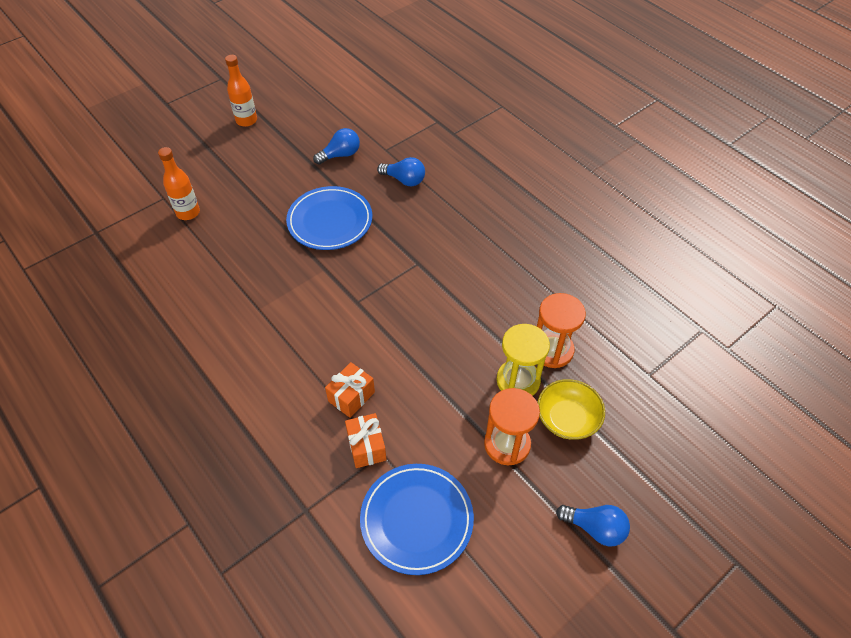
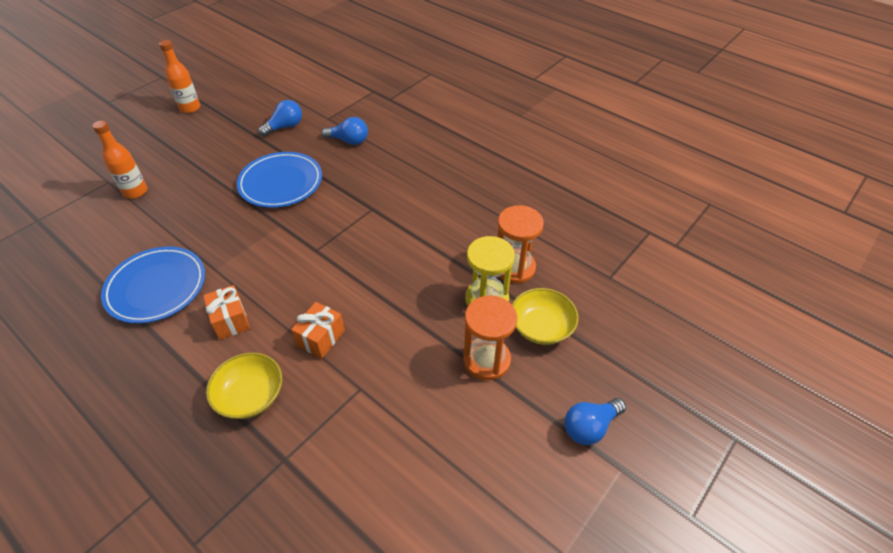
camera: 10 degrees left, 5 degrees down
orange gift [345,413,387,468] -> orange gift moved to [203,285,250,340]
blue plate [360,464,474,575] -> blue plate moved to [101,246,205,324]
blue light bulb [556,505,630,546] -> blue light bulb turned 135 degrees clockwise [564,398,626,445]
none -> yellow bowl [206,353,282,419]

